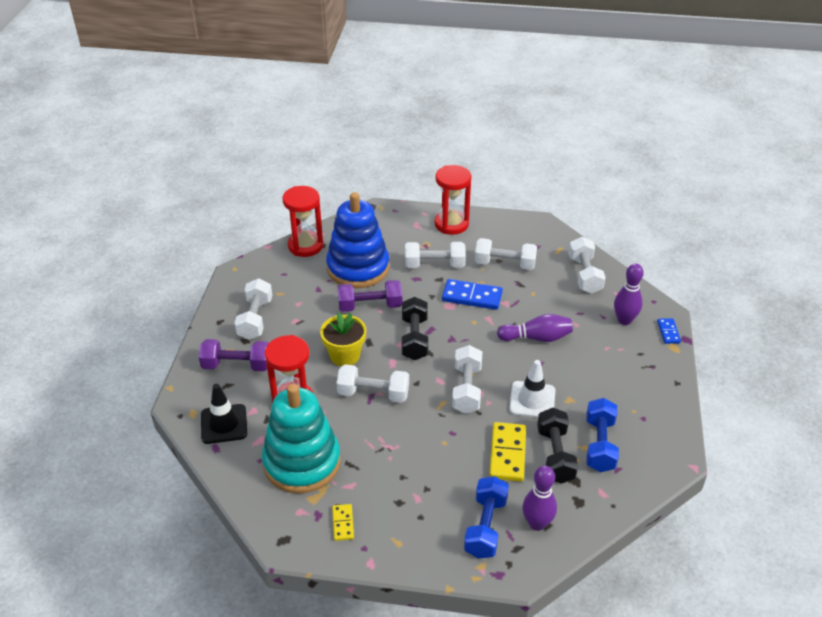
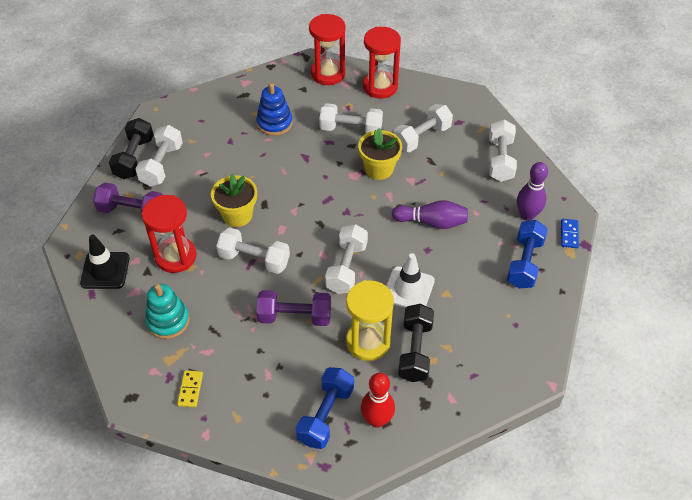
camera: 10 degrees right, 10 degrees up
turquoise stacking toy [262,384,341,494] -> turquoise stacking toy [145,284,190,339], size x0.57
red hourglass [283,186,323,257] -> red hourglass moved to [309,14,346,85]
blue stacking toy [326,192,389,288] -> blue stacking toy [256,83,293,136], size x0.57
purple dumbbell [338,280,402,312] -> purple dumbbell moved to [256,290,331,326]
black dumbbell [402,297,428,360] -> black dumbbell moved to [109,118,154,179]
blue domino [442,279,503,310] -> yellow flower pot [358,128,402,180]
white dumbbell [475,238,537,270] -> white dumbbell turned 60 degrees counterclockwise [393,104,453,152]
yellow domino [489,422,526,482] -> yellow hourglass [346,280,394,361]
purple bowling pin [523,466,557,531] -> red bowling pin [361,373,395,428]
blue dumbbell [586,398,619,472] -> blue dumbbell moved to [507,220,548,288]

